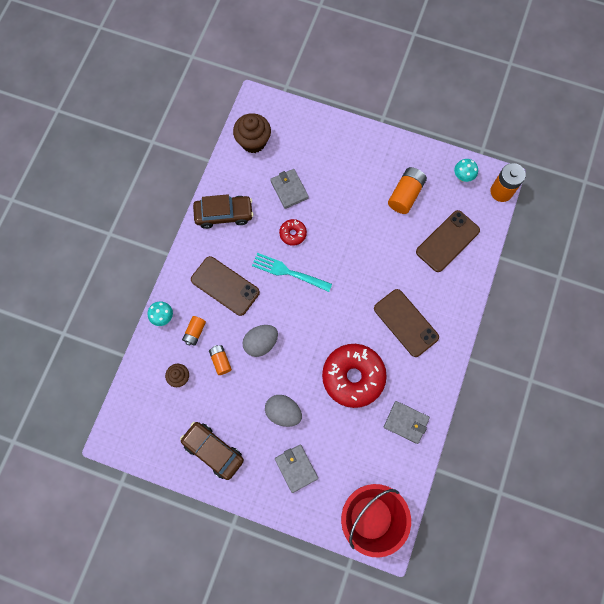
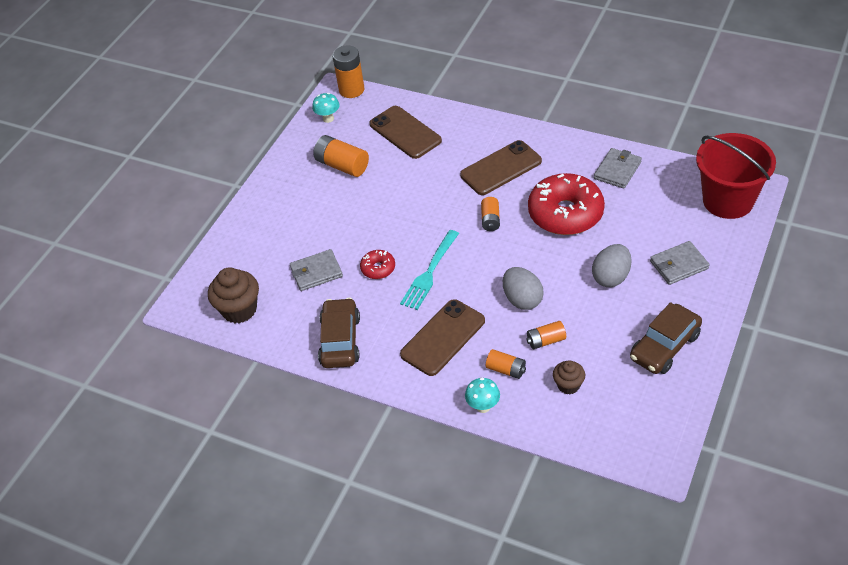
camera: 80 degrees left, 25 degrees down
none -> orange battery [481,197,500,231]

